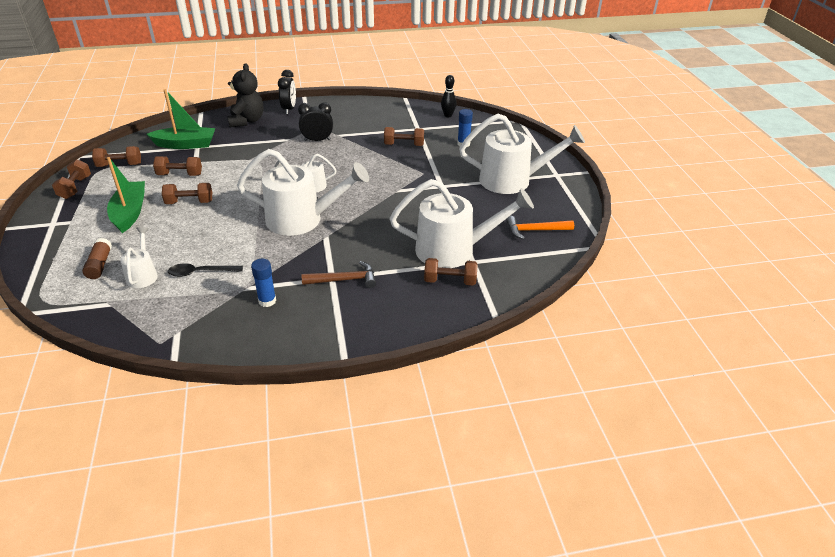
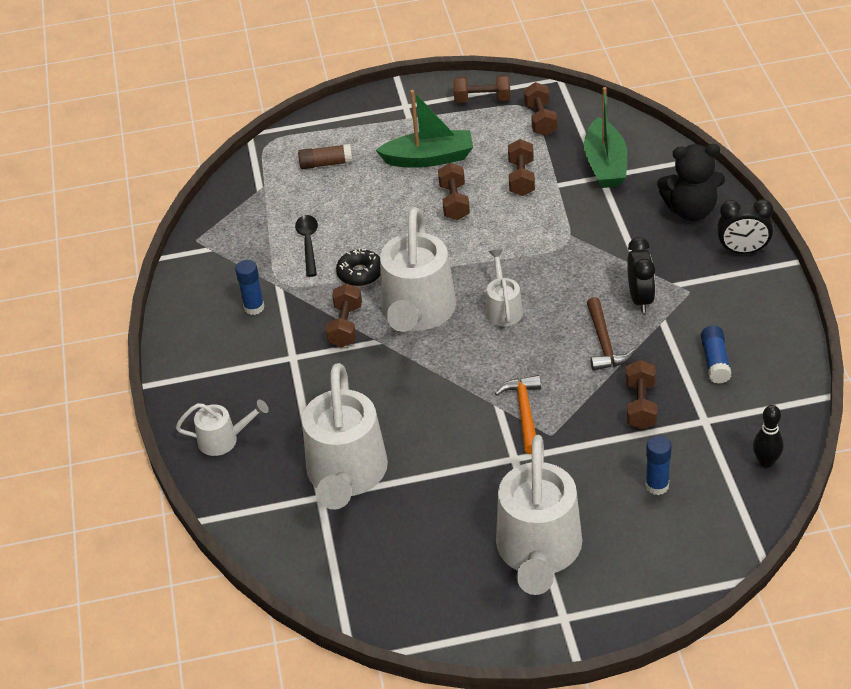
camera: 95 degrees right, 5 degrees up
white watering can [120,227,158,288] -> white watering can moved to [176,399,269,456]
brown hammer [301,261,376,288] -> brown hammer moved to [587,297,635,371]
brown dumbbell [424,258,478,286] -> brown dumbbell moved to [326,284,362,348]
orange hammer [506,216,574,239] -> orange hammer moved to [495,375,541,454]
none -> black donut [336,248,381,286]
none -> blue glue stick [701,326,732,384]

